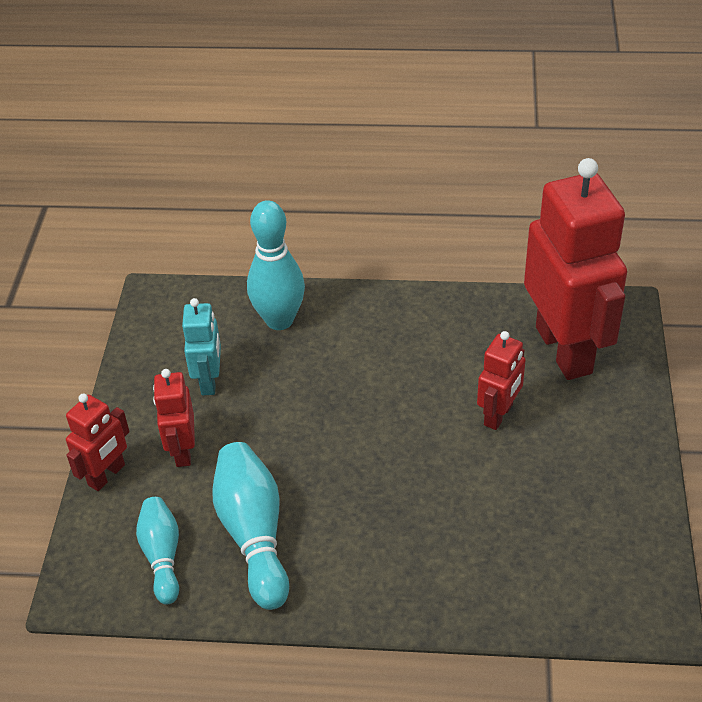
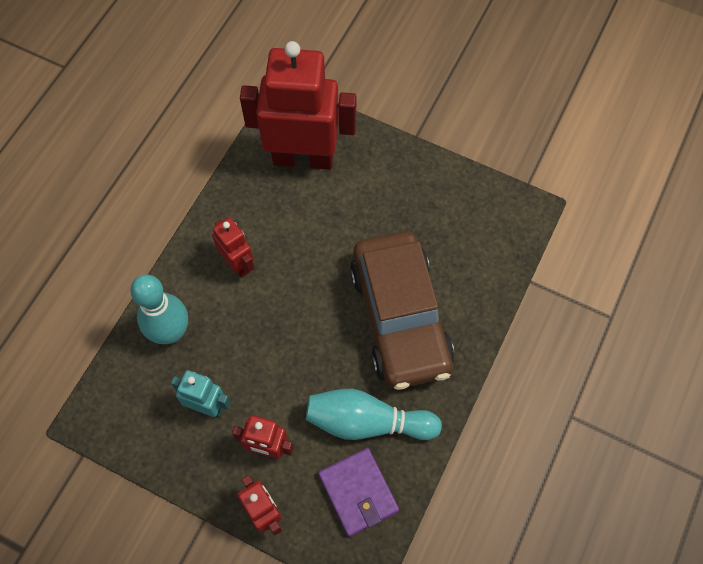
camera: 70 degrees left, 20 degrees up
turquoise bowling pin [136,497,179,604] -> purple wallet [318,448,399,537]
red robot [477,331,526,430] -> red robot moved to [212,217,254,277]
none -> brown car [350,231,454,390]

